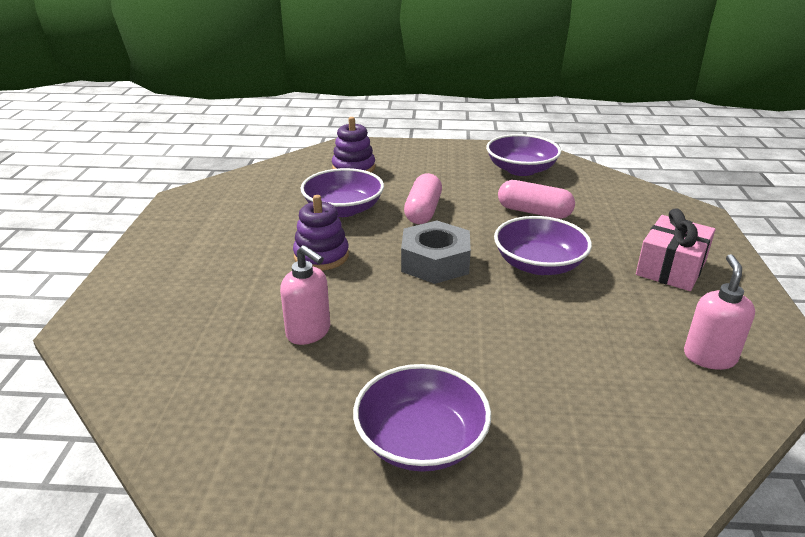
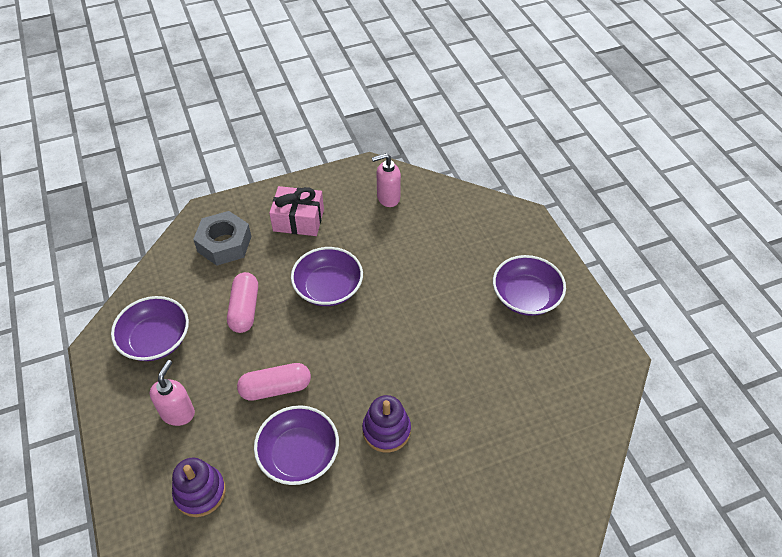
camera: 115 degrees left, 20 degrees up
pink soap dispenser [280,245,330,345] -> pink soap dispenser moved to [150,360,195,426]
grey nut [401,221,471,284] -> grey nut moved to [193,211,252,266]

